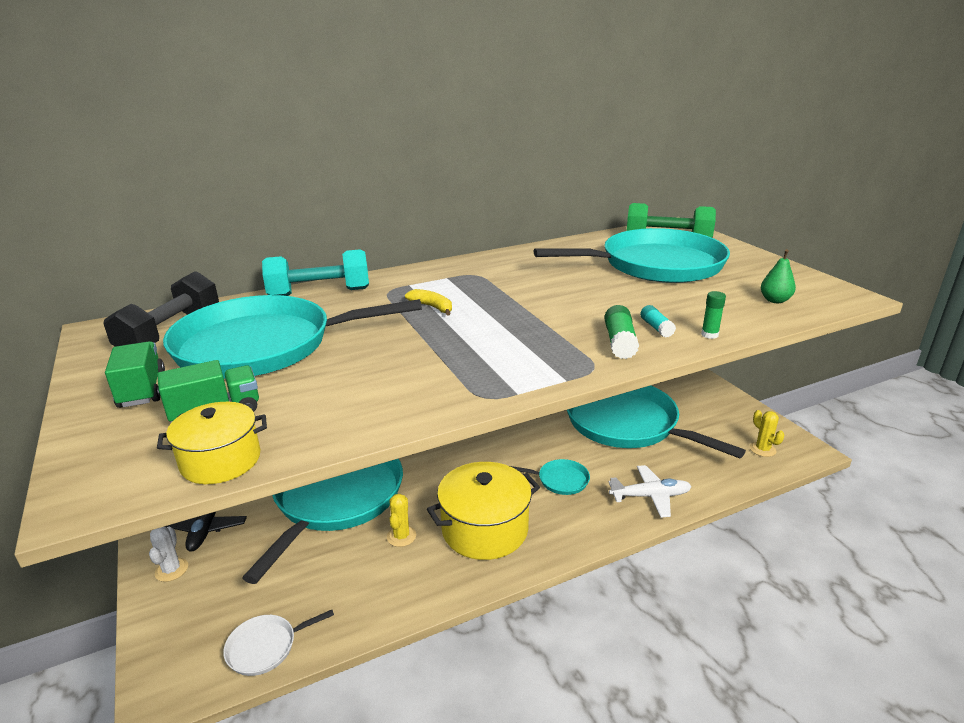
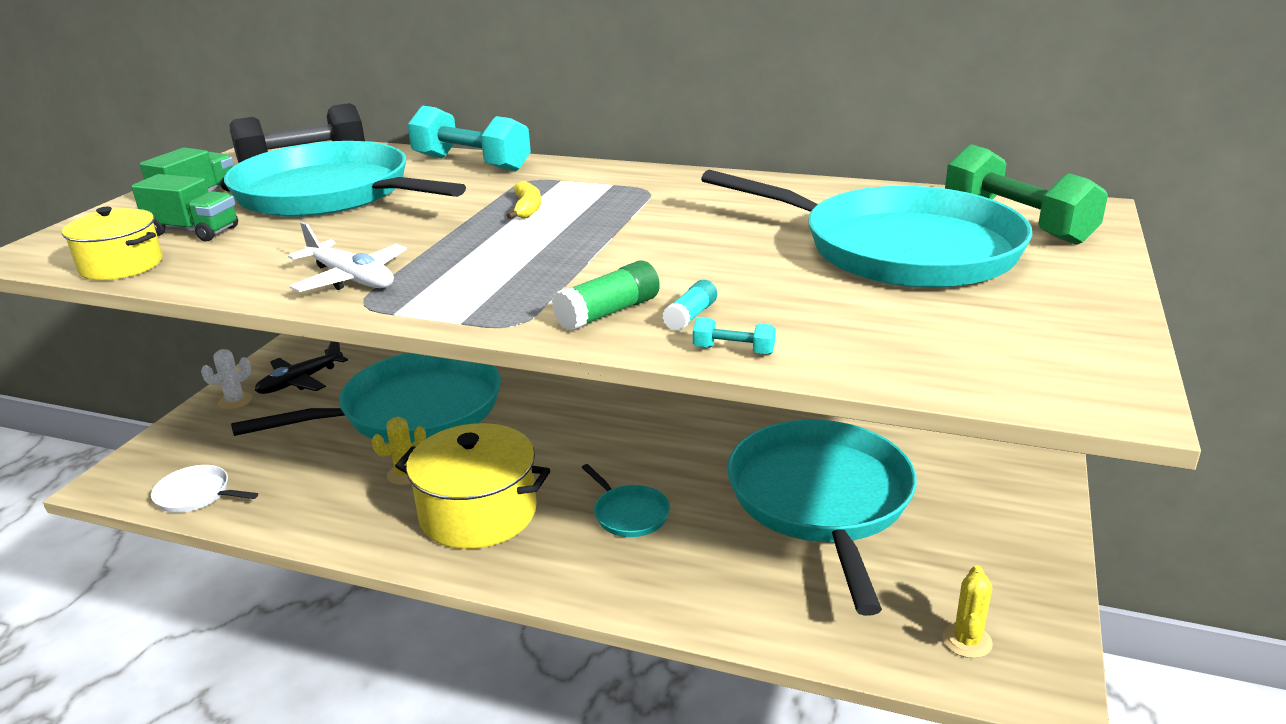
camera: 45 degrees right, 0 degrees up
white plane [608,465,692,517] -> white plane moved to [288,222,407,292]
green glue stick [701,291,726,339] -> turquoise dumbbell [693,317,776,355]
green pear [761,249,796,303] -> none

